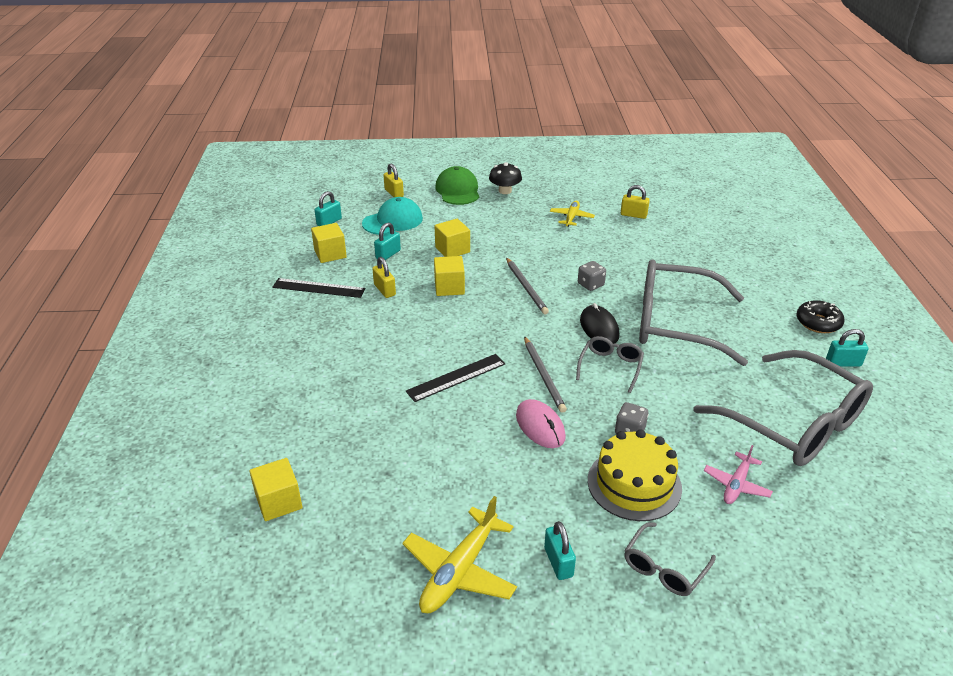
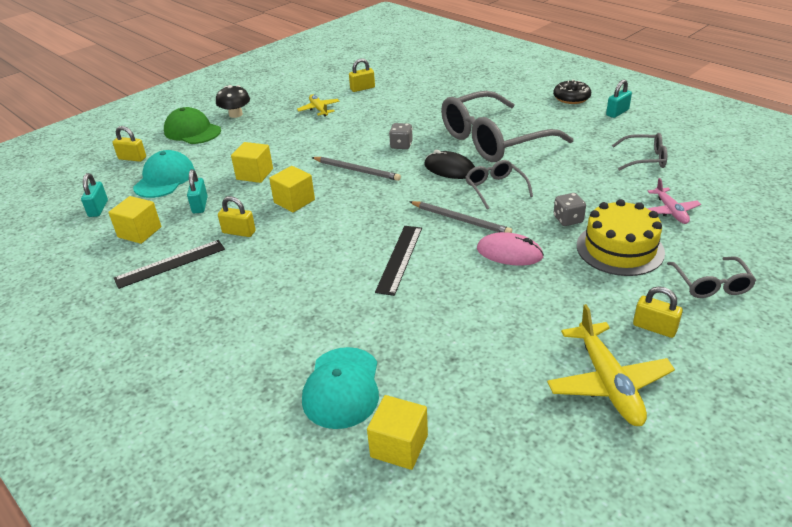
camera: 40 degrees left, 0 degrees up
turquoise padlock [544,521,576,580] -> yellow padlock [633,286,683,338]
grey glasses [693,350,873,466] -> grey glasses [612,133,667,171], size x0.46
none -> turquoise cap [302,347,379,429]

